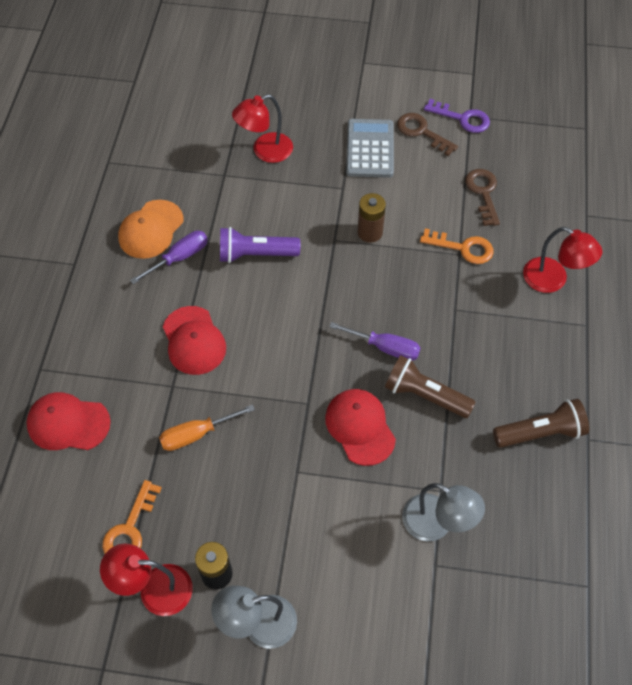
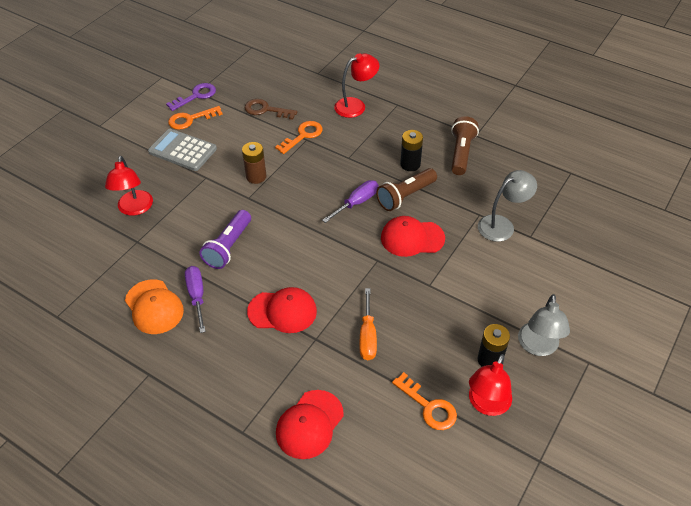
camera: 65 degrees left, 10 degrees down
brown key [397,113,458,156] -> orange key [168,106,223,130]
none -> black battery [400,130,423,171]

